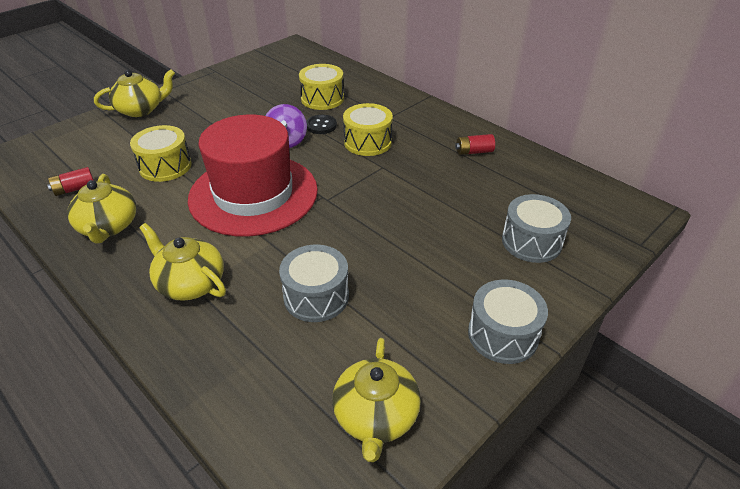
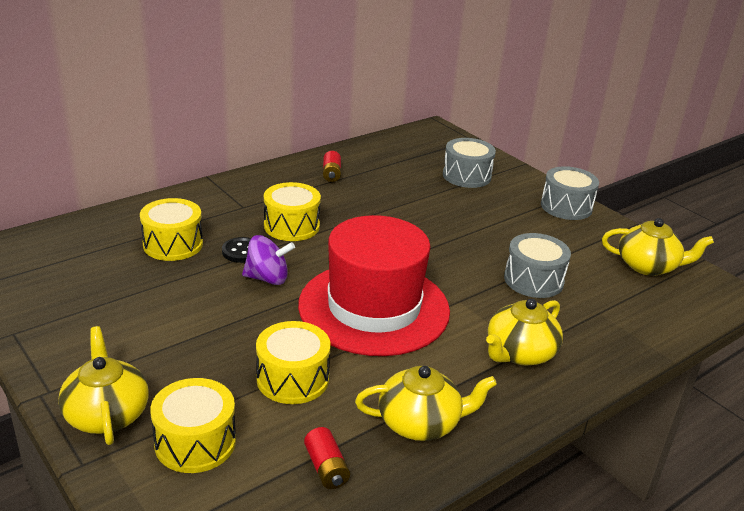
camera: 85 degrees left, 10 degrees down
none -> yellow drum [150,378,236,473]

